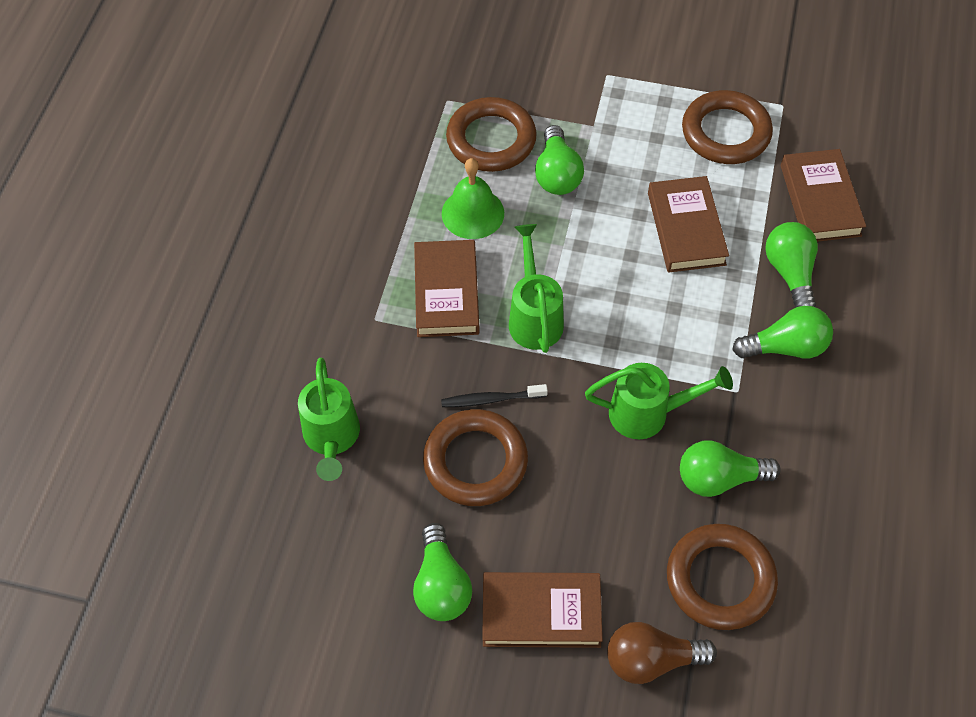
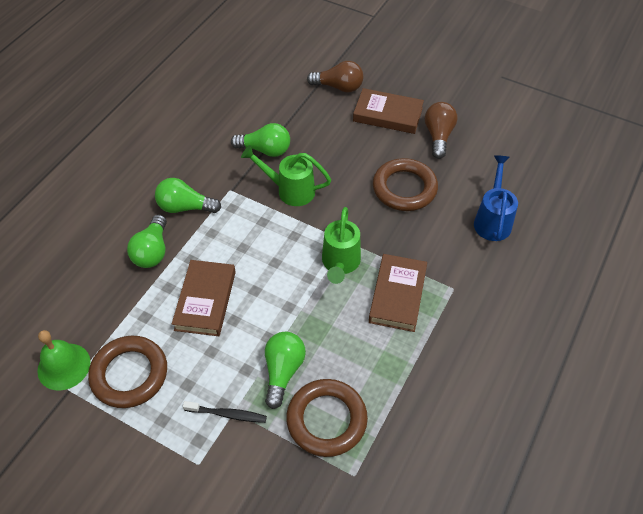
camera: 165 degrees left, 5 degrees down
green watering can [298,358,360,481] -> blue watering can [474,155,518,241]
green light bulb [413,523,472,621] -> brown light bulb [425,102,457,159]
black toothbrush [441,384,548,407] -> black toothbrush moved to [183,401,267,423]
green bell [442,158,504,239] -> green bell moved to [37,330,90,391]
brown ring [667,524,778,630] -> none
brown book [781,149,866,242] -> none

